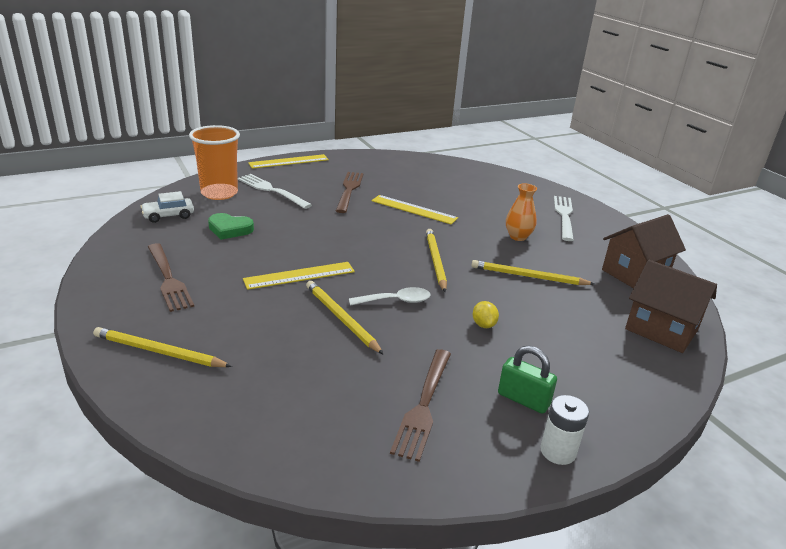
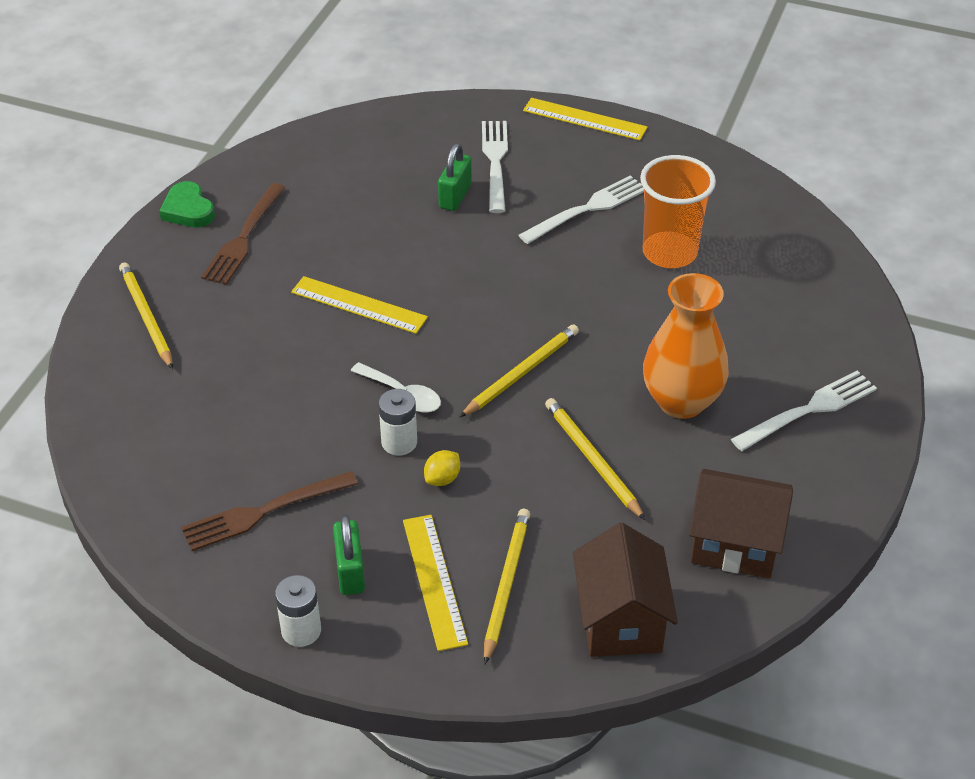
camera: 50 degrees right, 15 degrees up
white car [141,191,194,223] -> none
orange cup [189,125,240,200] -> orange cup moved to [640,155,716,268]
green heart [208,213,254,240] -> green heart moved to [159,181,215,227]
yellow pencil [306,281,384,355] -> yellow pencil moved to [484,509,530,664]
brown fork [336,172,364,213] -> white fork [519,175,644,244]
yellow ruler [371,195,458,224] -> yellow ruler moved to [403,515,468,651]
orange vase [506,183,537,241] -> orange vase [643,273,729,419], size x1.76
none -> white battery [379,389,417,455]
none -> green padlock [438,143,472,211]

